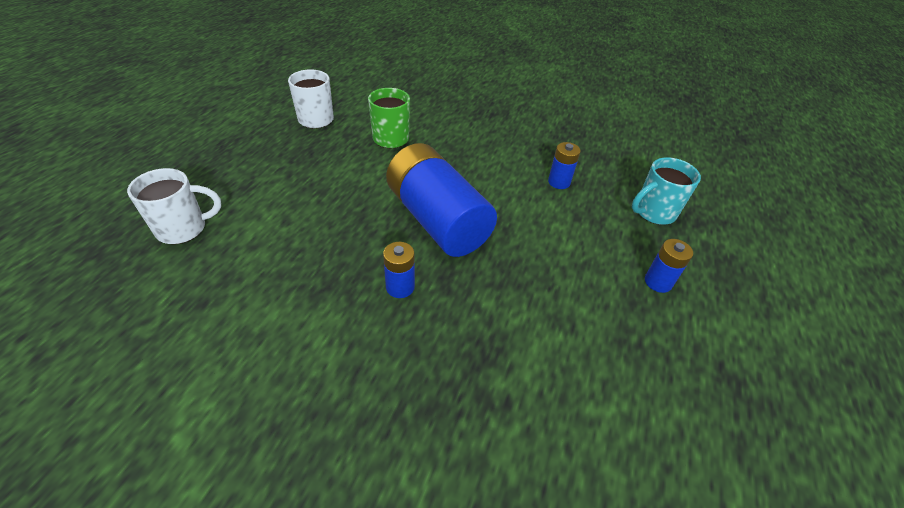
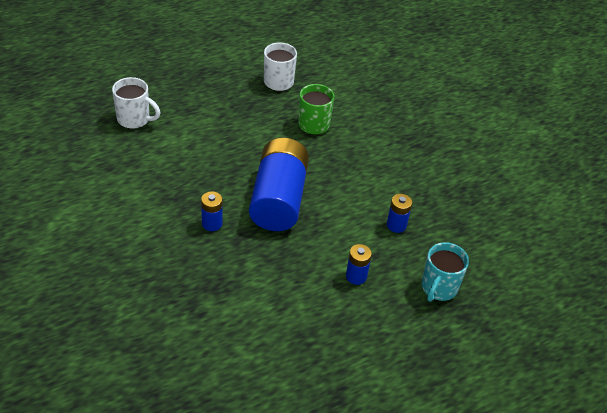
camera: 40 degrees right, 0 degrees up
turquoise mug [632,157,701,225] -> turquoise mug turned 75 degrees counterclockwise [422,242,469,302]
blue battery [645,239,693,293] -> blue battery moved to [346,244,372,285]

